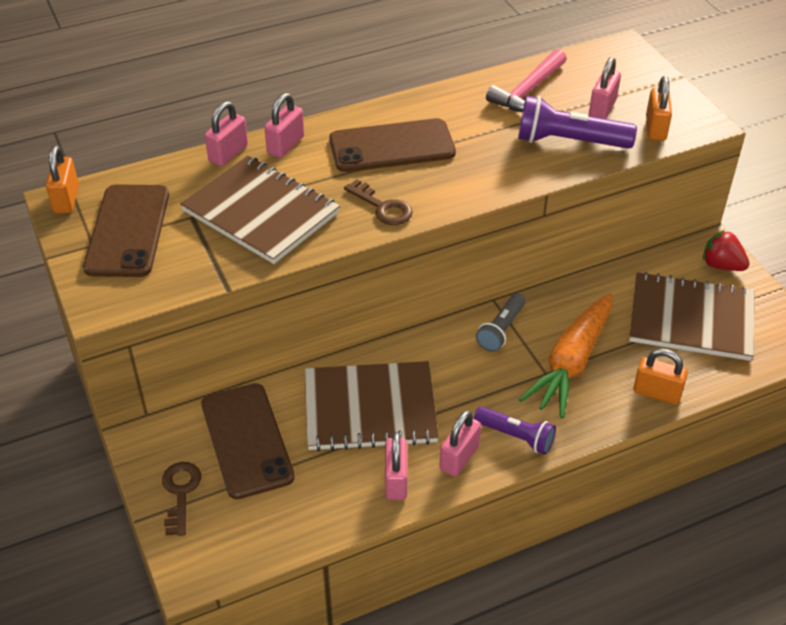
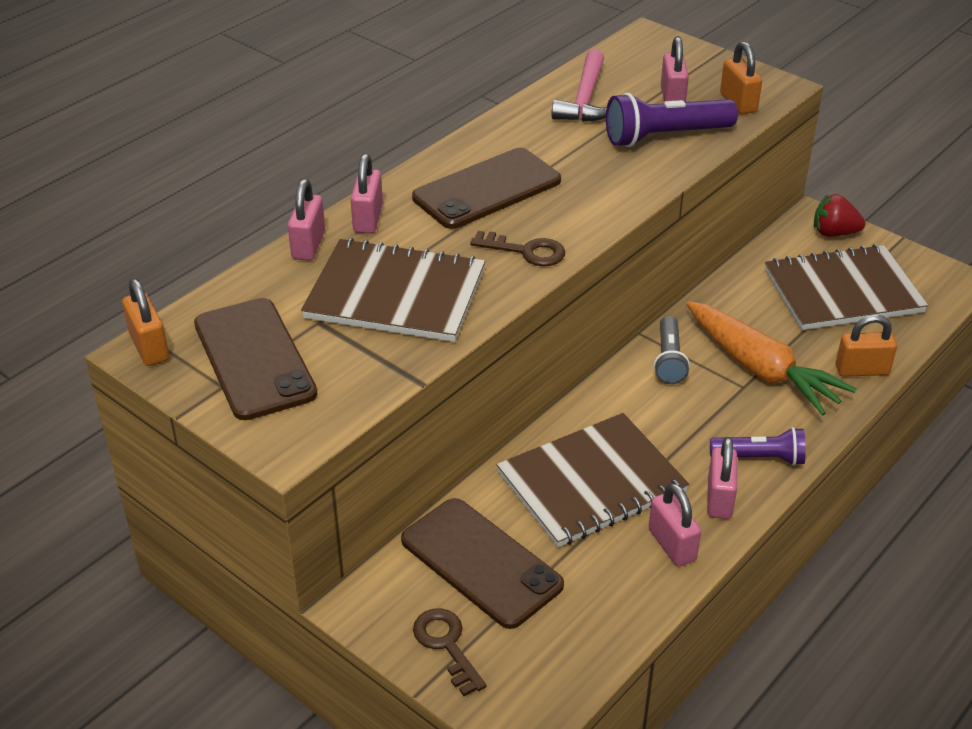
camera: 25 degrees left, 5 degrees down
orange carrot [519,293,612,419] -> orange carrot turned 45 degrees counterclockwise [686,301,856,416]

